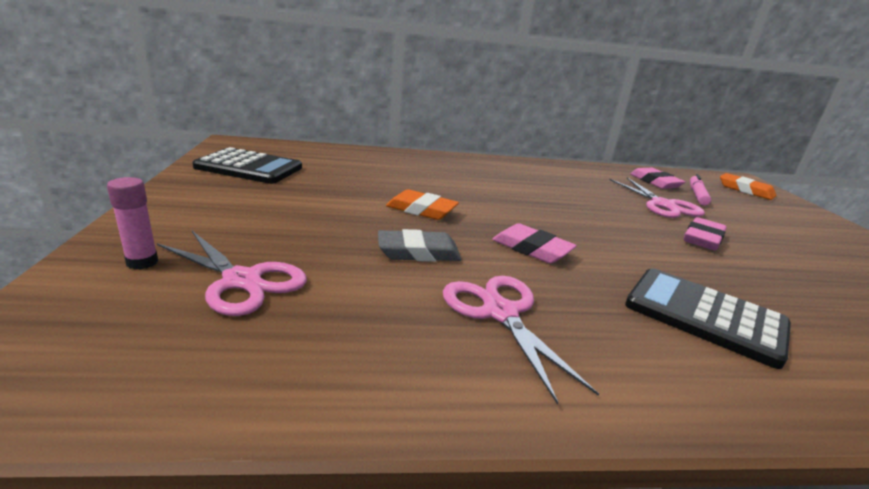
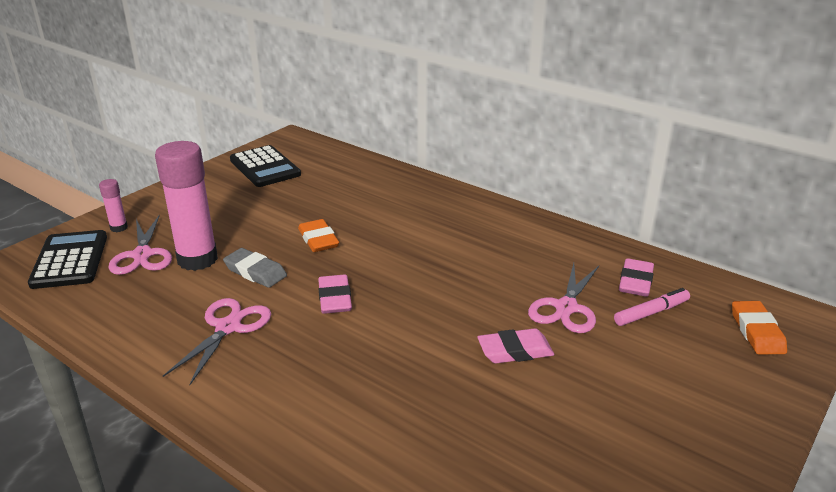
camera: 45 degrees right, 5 degrees up
black calculator [625,268,791,369] -> black calculator moved to [28,230,107,289]
none -> pink glue stick [155,141,218,271]

